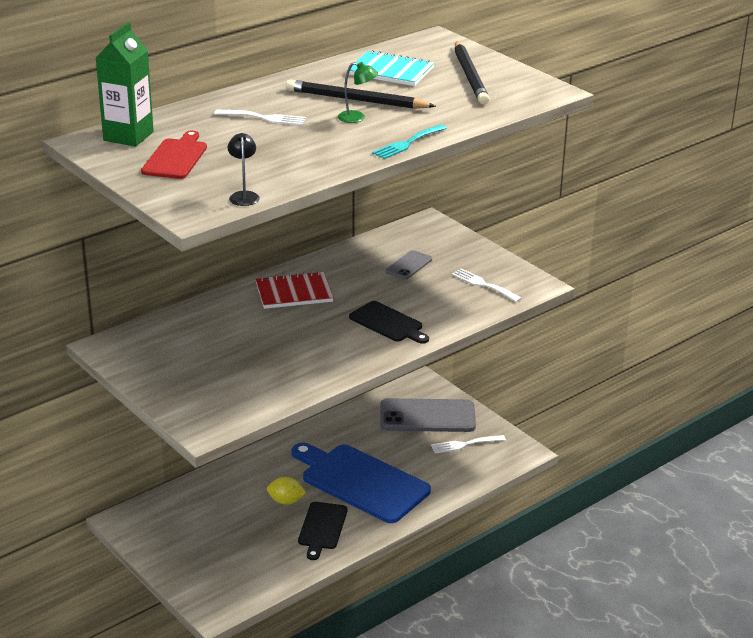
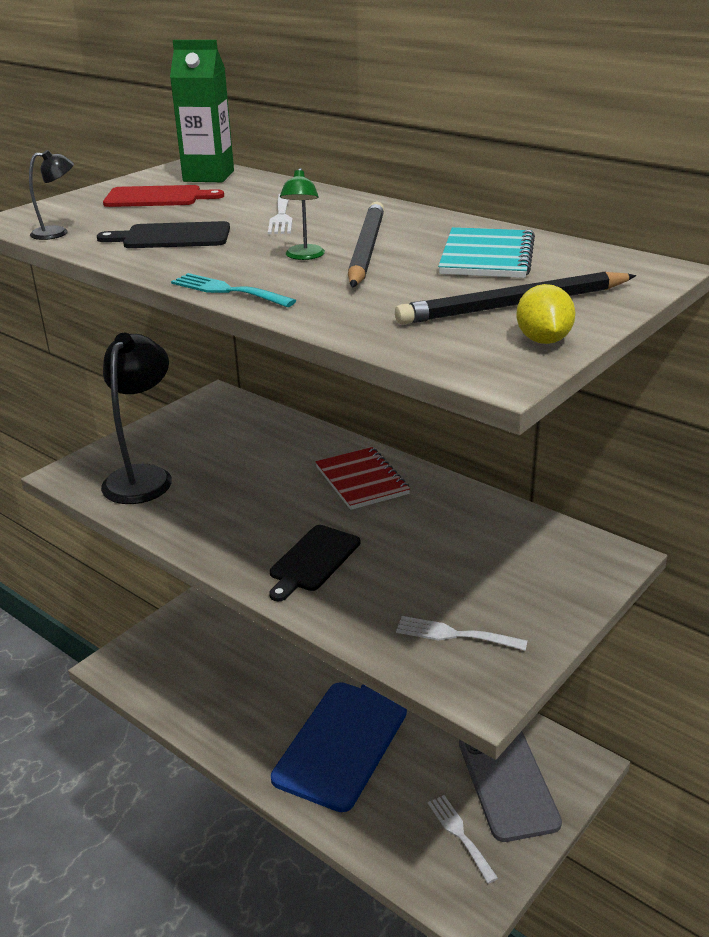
camera: 80 degrees right, 0 degrees up
yellow lemon [267,477,306,505] -> yellow lemon moved to [516,284,575,344]
black cutting board [298,502,348,560] -> black cutting board moved to [97,221,230,248]
grey phone [385,250,432,280] -> none
white fork [452,268,522,302] -> white fork turned 105 degrees counterclockwise [396,616,528,651]
none -> black lamp [101,333,172,504]

